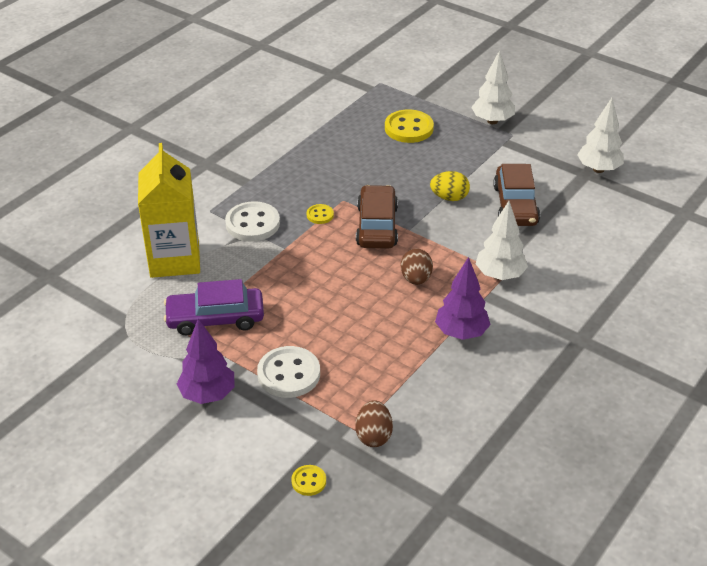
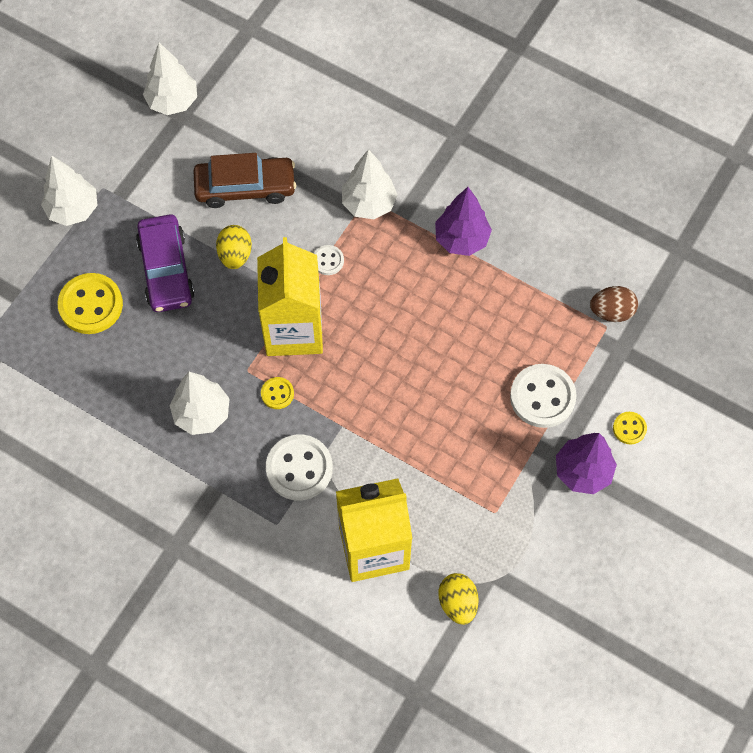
camera: 95 degrees left, 25 degrees up
purple car [164,279,264,335] -> purple car moved to [136,214,195,312]
yellow button [291,465,326,496] -> yellow button moved to [613,412,647,444]
brown car [356,185,398,249] -> yellow carton [257,237,323,356]
brown egg [401,248,433,285] -> none
none -> white tree [170,372,230,435]
none -> white button [314,245,344,275]
none -> yellow egg [438,573,479,625]

